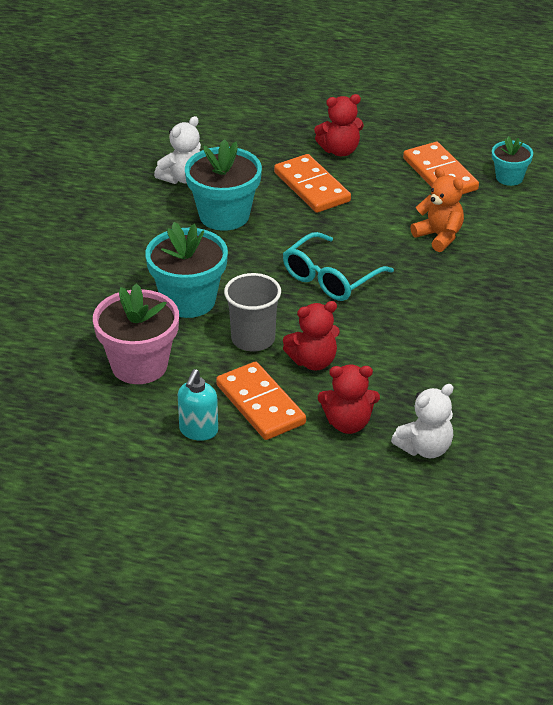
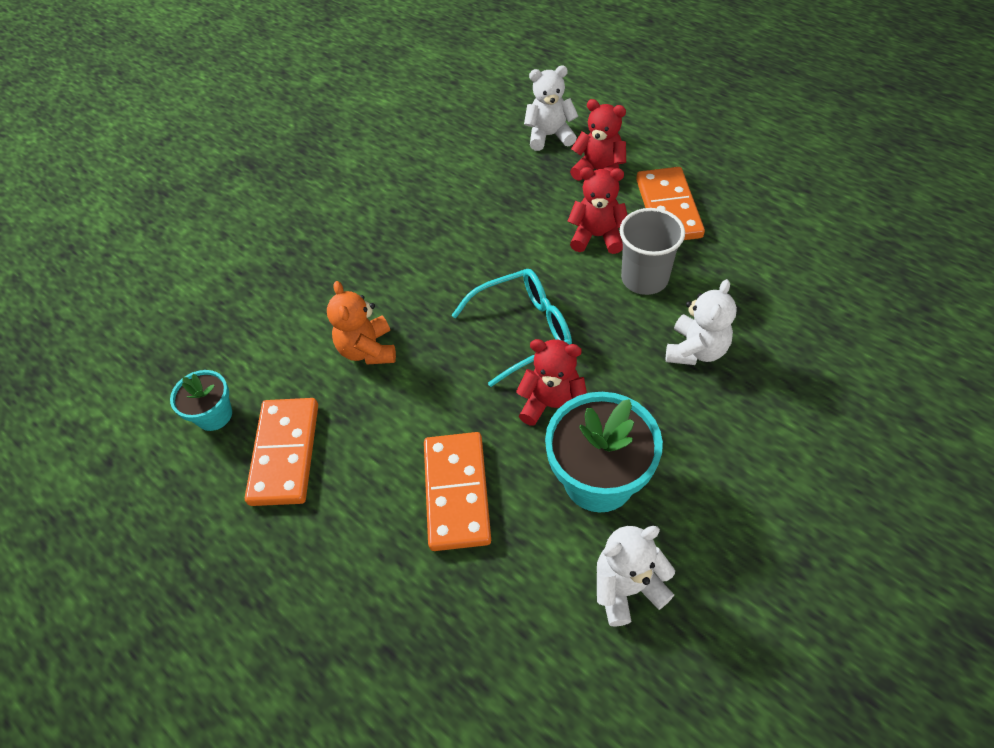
camera: 150 degrees left, 15 degrees up
pink flower pot [93,283,179,384] -> none
turquoise flower pot [145,222,228,318] -> white teddy bear [666,279,737,365]
turquoise soap dispenser [178,369,218,441] -> none
red teddy bear [314,94,364,156] -> red teddy bear moved to [516,339,587,426]

